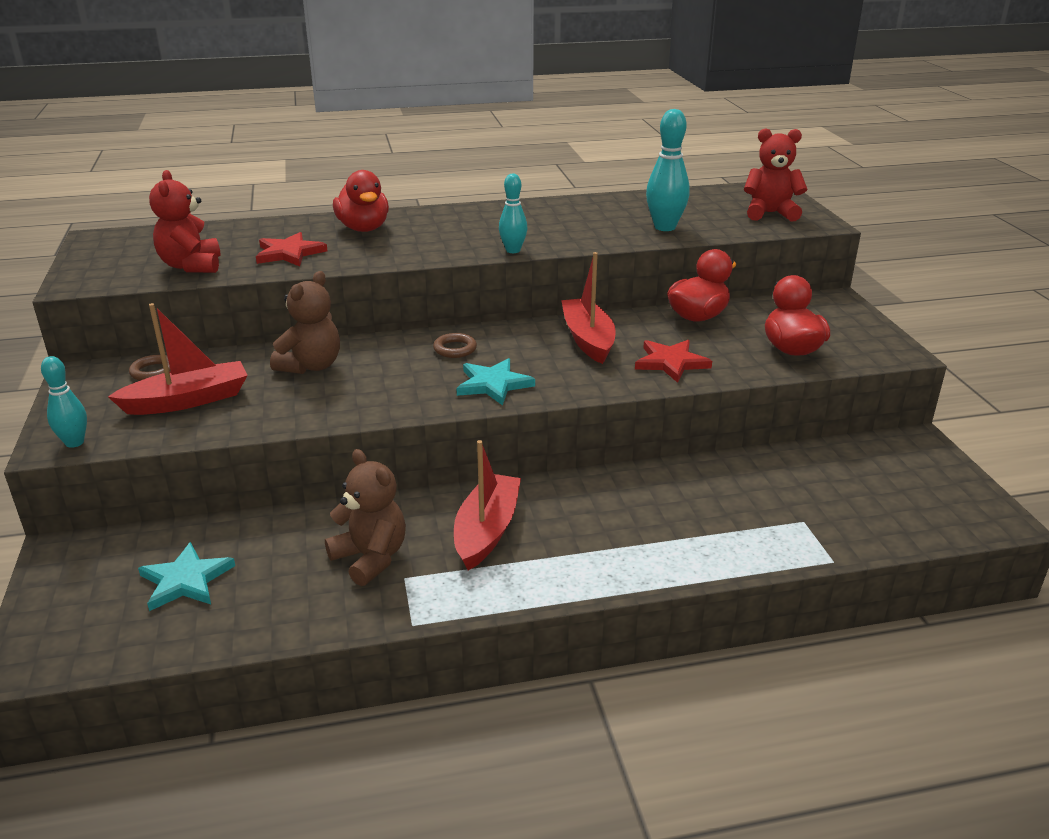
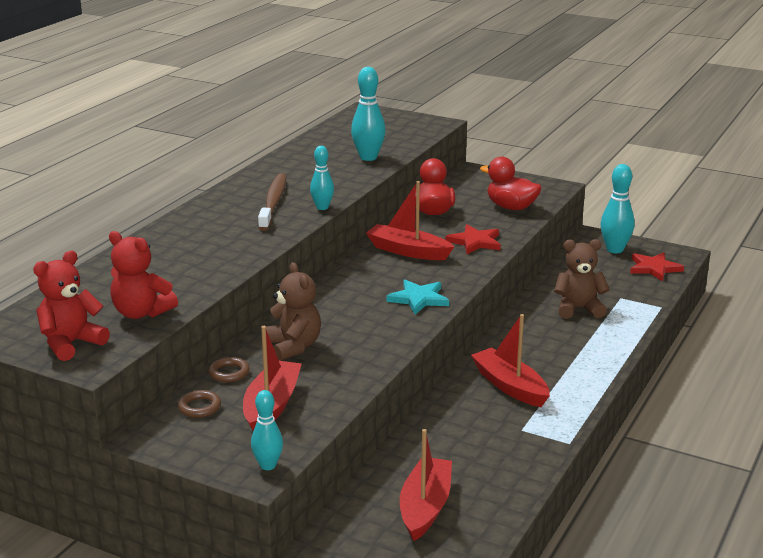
camera: 50 degrees left, 5 degrees down
turquoise star [138,542,235,611] -> red boat [400,429,452,541]
red star [256,232,327,266] -> red star moved to [630,252,684,281]
brown teddy bear [325,449,406,586] -> brown teddy bear moved to [554,239,610,319]
red duck [333,170,389,232] -> none
brown ring [433,333,477,358] -> brown ring moved to [208,357,250,382]
red teddy bear [744,128,807,221] -> red teddy bear moved to [33,251,110,361]
none -> brown toothbrush [258,173,286,231]
none -> turquoise bowling pin [600,164,635,253]

